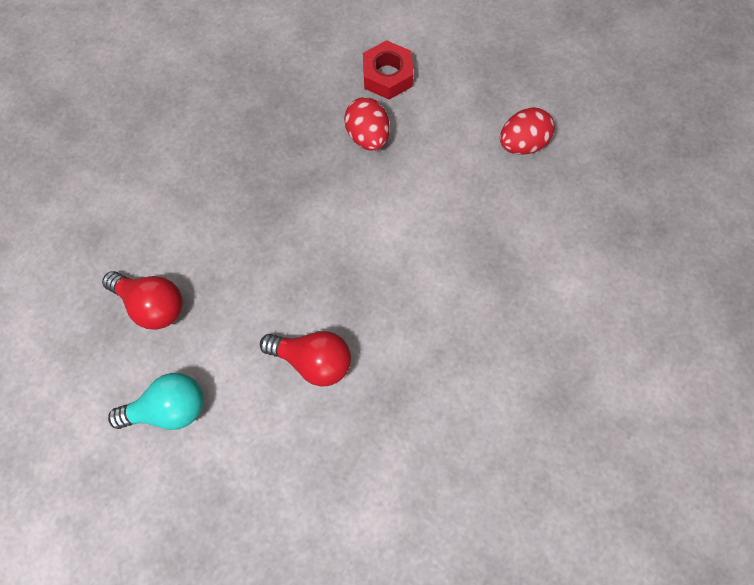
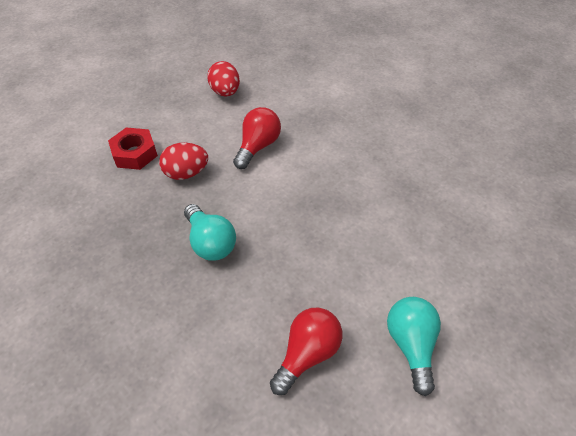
camera: 80 degrees left, 20 degrees down
red light bulb [260,331,351,387] -> red light bulb moved to [233,107,281,169]
none -> turquoise light bulb [184,204,236,261]

